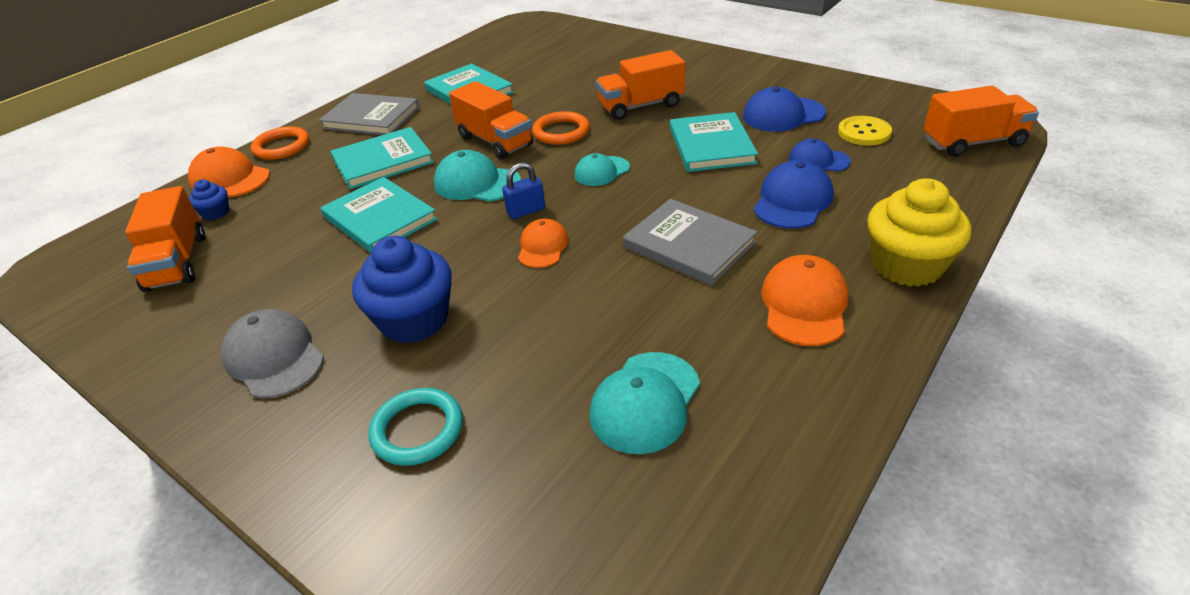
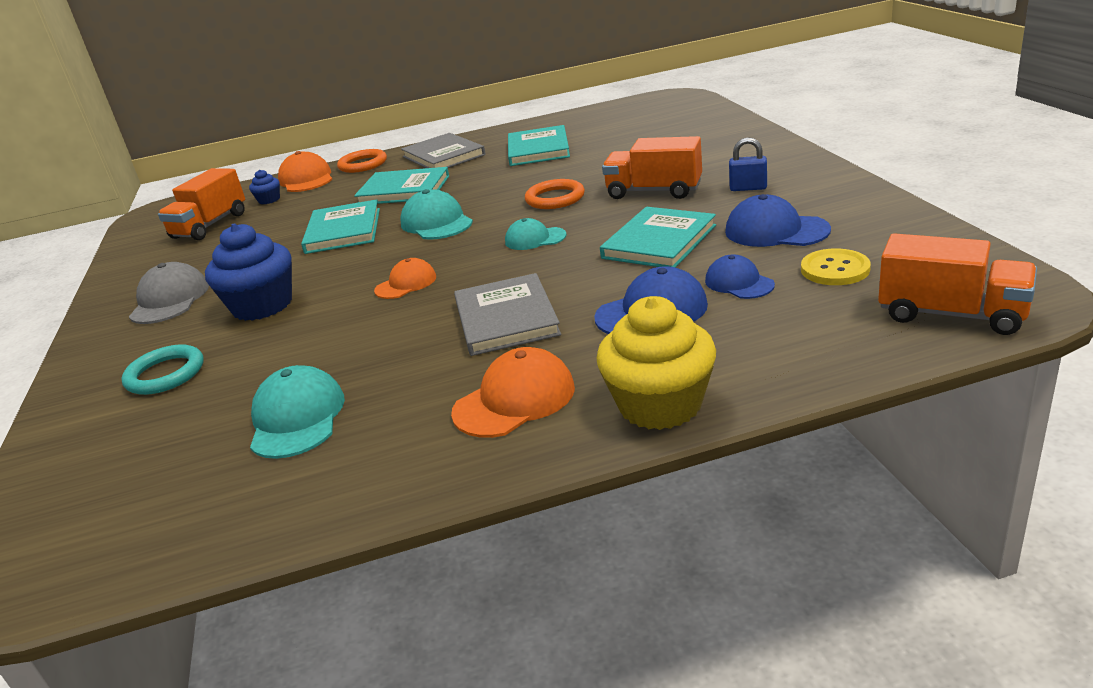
camera: 40 degrees right, 10 degrees down
orange truck [449,81,534,159] -> none
blue padlock [502,162,545,219] -> blue padlock moved to [729,137,767,191]
turquoise cap [589,352,700,454] -> turquoise cap turned 105 degrees clockwise [250,365,345,459]

